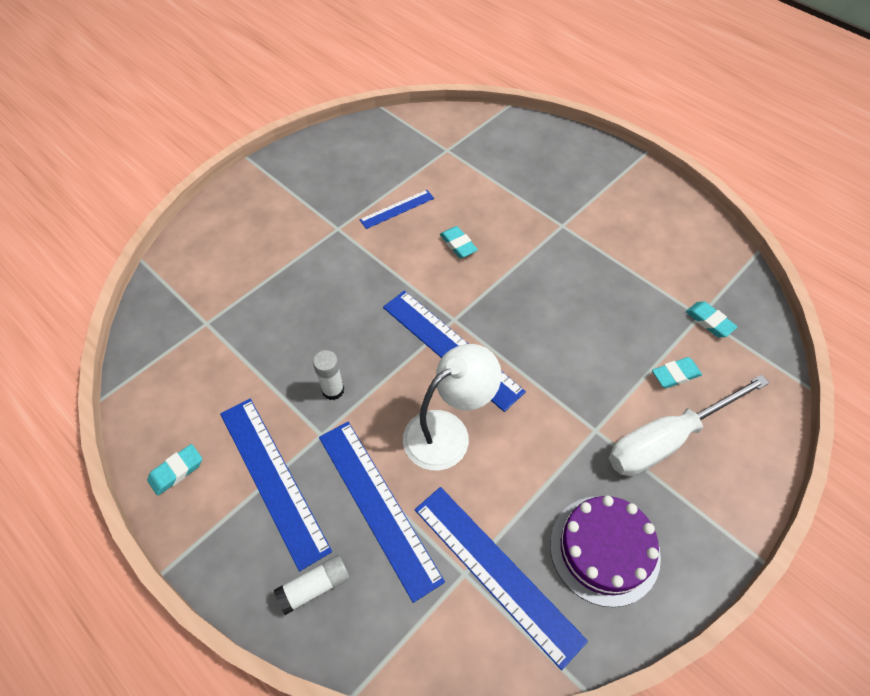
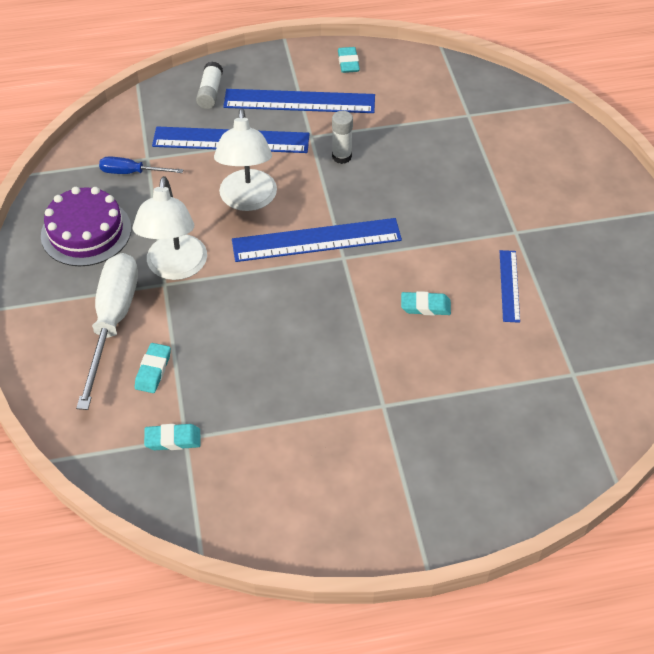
camera: 125 degrees right, 5 degrees down
blue ruler [415,487,588,670] -> blue screwdriver [99,156,183,174]
none -> white lamp [133,176,207,280]

